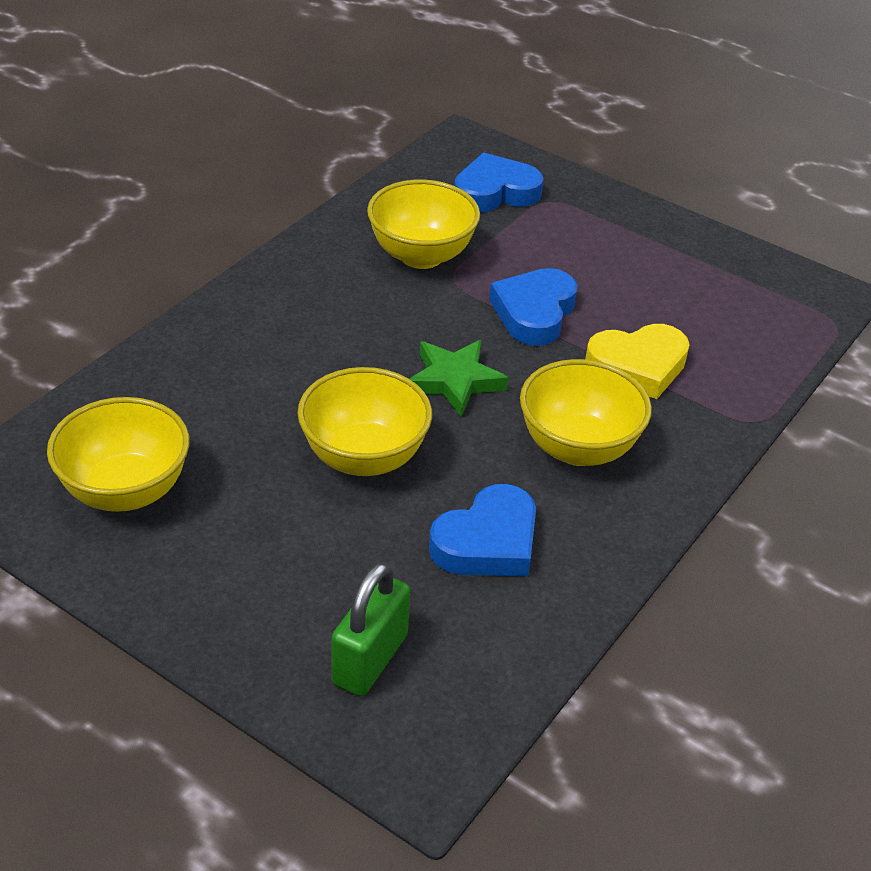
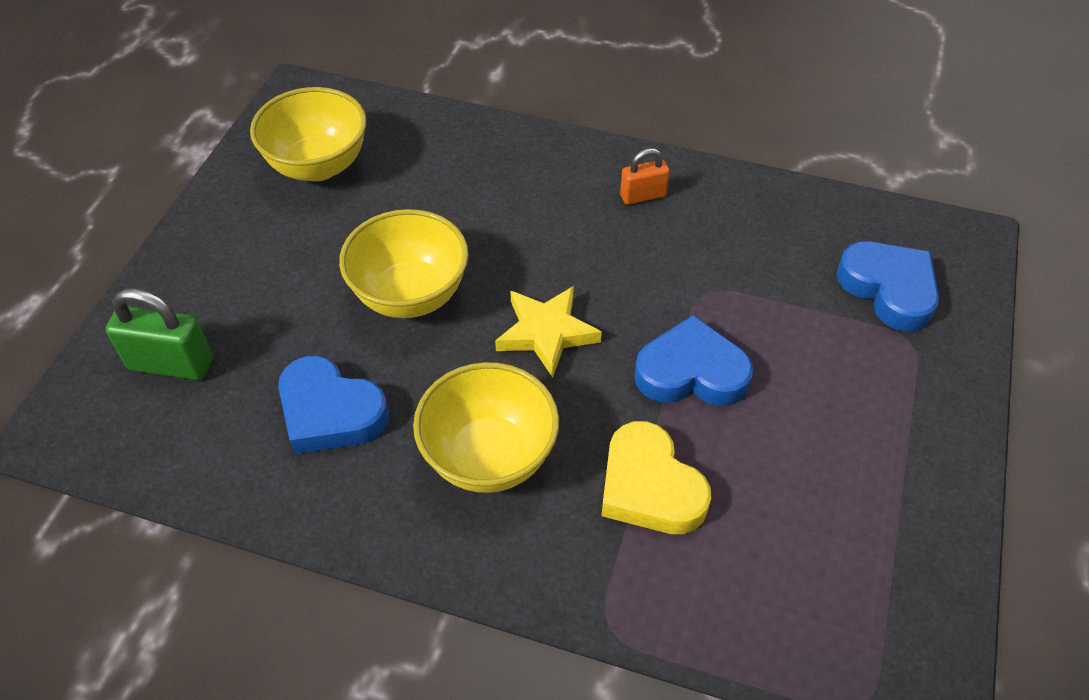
camera: 75 degrees right, 10 degrees up
yellow bowl [367,179,480,269] -> none
green star [410,340,509,417] -> yellow star [495,286,602,378]
none -> orange padlock [620,148,670,205]

